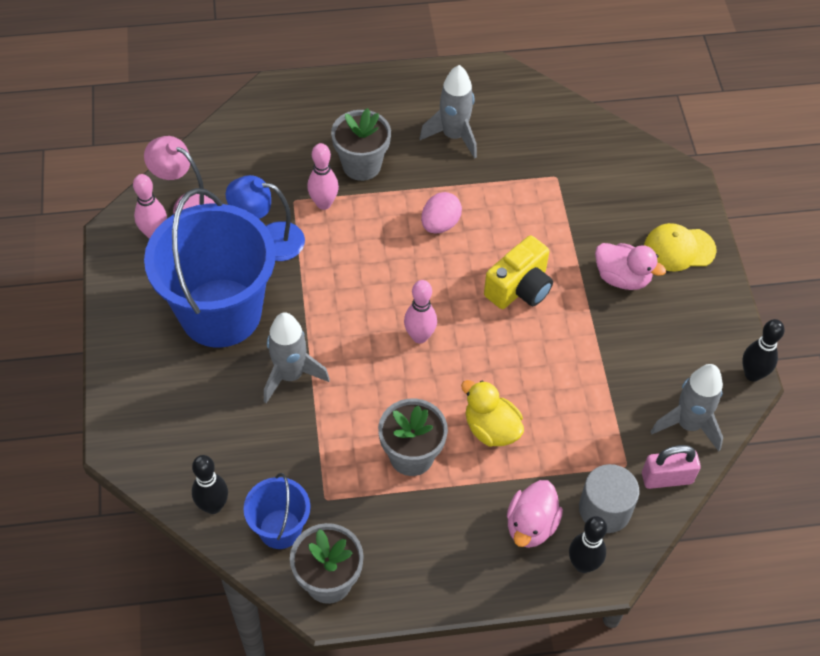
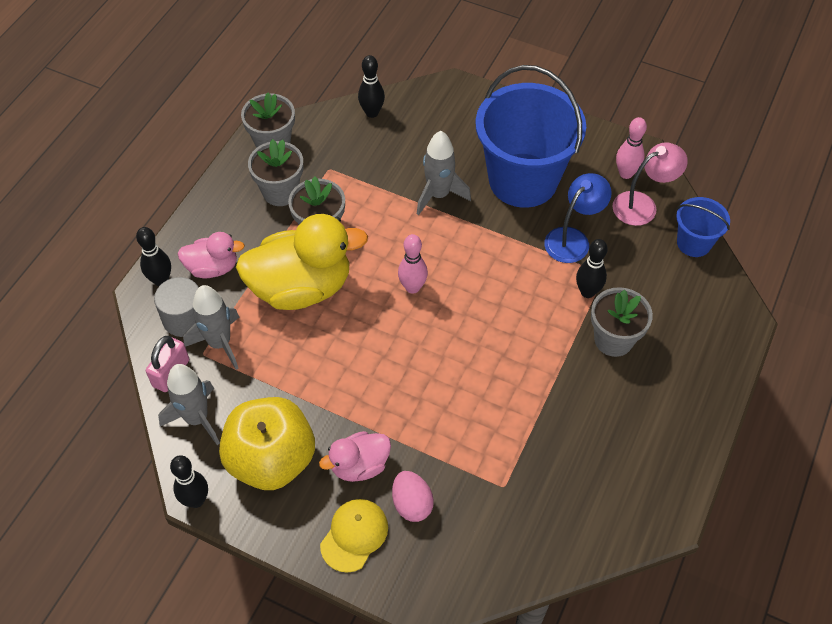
camera: 125 degrees right, 0 degrees up
blue bucket [243,473,310,549] -> blue bucket moved to [676,197,730,257]
pink bowling pin [307,143,339,210] -> black bowling pin [576,239,608,298]
grey rocket [420,65,477,159] -> grey rocket moved to [183,285,239,370]
pink egg [421,192,462,234] -> pink egg moved to [392,471,434,522]
yellow duck [461,380,524,447] -> yellow duck [236,214,368,310], size x1.91
yellow camera [484,235,553,309] -> none
pink duck [507,480,563,548] -> pink duck turned 120 degrees clockwise [177,232,245,278]
none -> yellow apple [219,397,315,490]
none -> grey flower pot [248,139,303,206]

